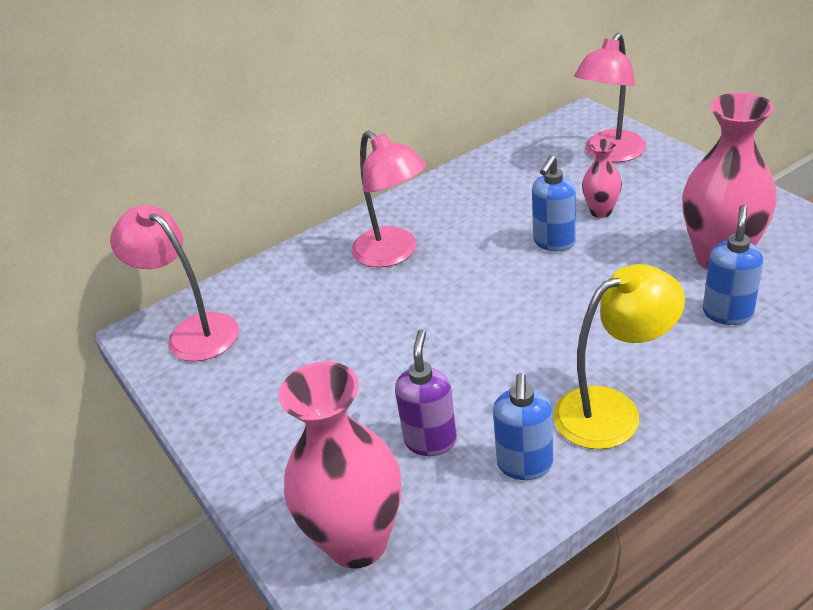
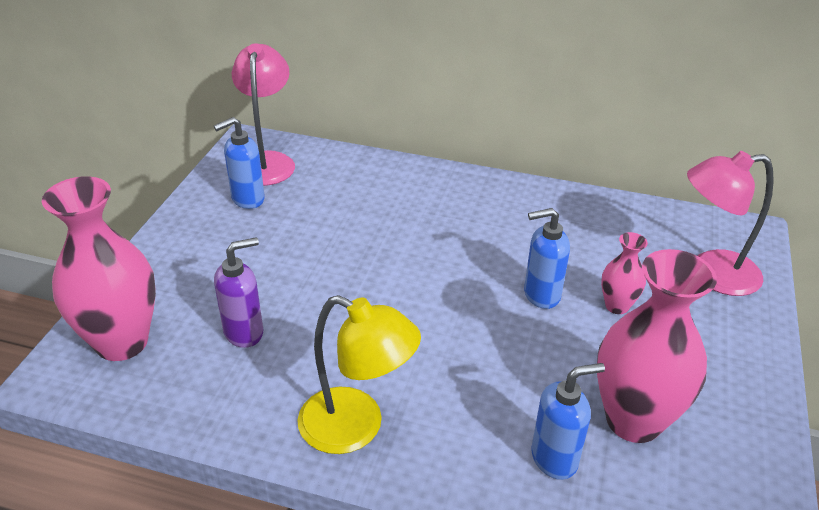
camera: 45 degrees right, 0 degrees up
pink lamp [352,131,426,268] -> none
blue soap dispenser [493,373,553,480] -> blue soap dispenser moved to [214,117,265,209]

